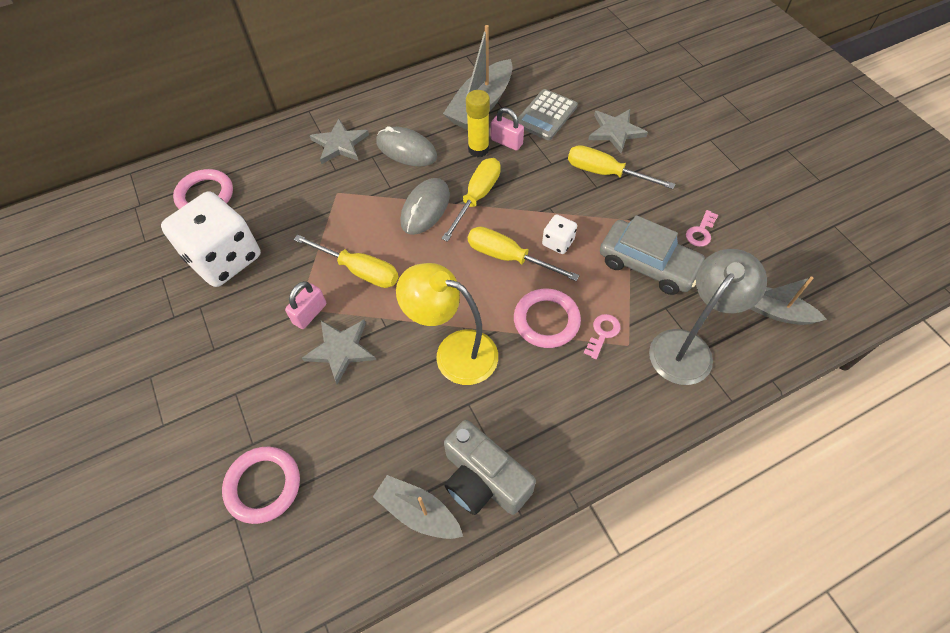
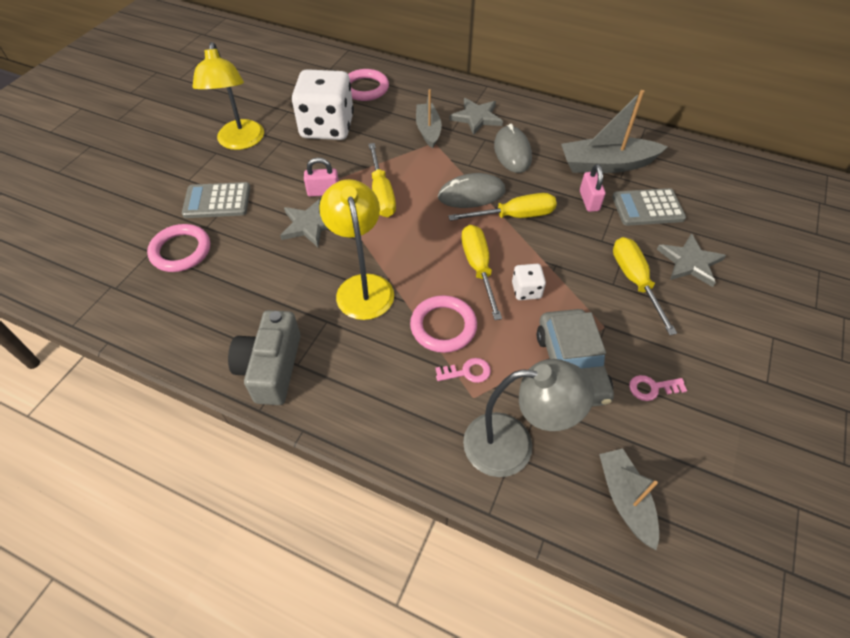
camera: 50 degrees right, 5 degrees down
grey boat [373,475,463,539] -> grey boat moved to [416,89,442,149]
yellow glue stick [466,90,490,157] -> none
none -> grey calculator [182,182,250,218]
none -> yellow lamp [192,42,264,150]

